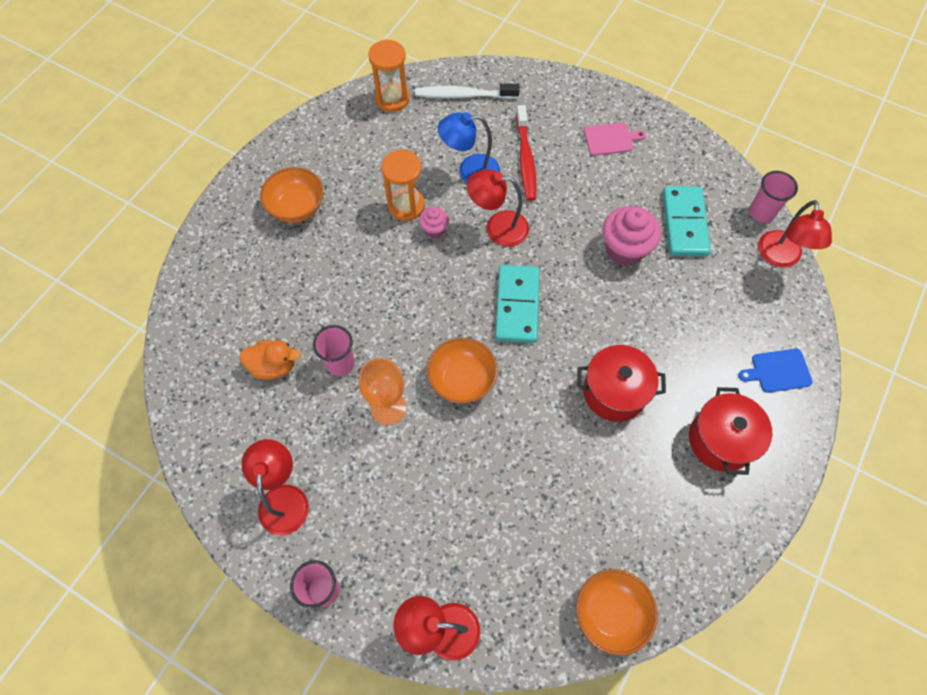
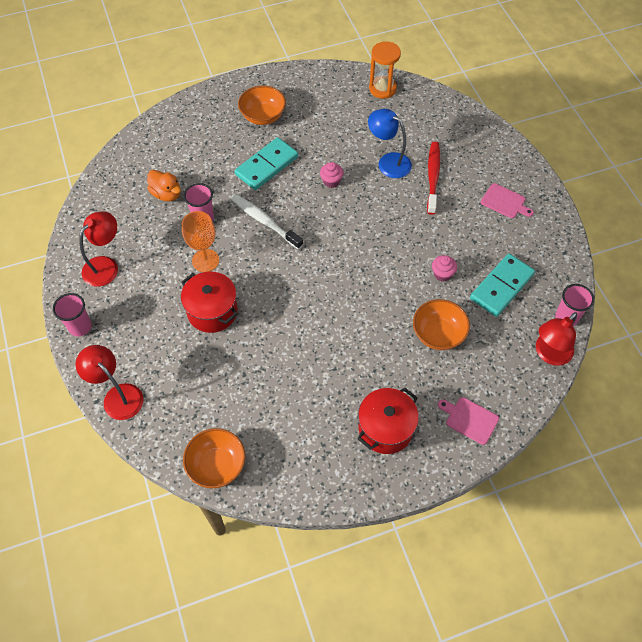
camera: 40 degrees right, 5 degrees down
orange hourglass [381,150,425,221] -> none
white toothbrush [415,83,520,99] -> white toothbrush moved to [231,194,303,249]
orange bowl [427,338,498,404] -> orange bowl moved to [413,299,470,350]
red lamp [467,169,529,247] -> none
turquoise domino [495,265,540,343] -> turquoise domino moved to [235,137,298,190]
red toothbrush [516,105,537,201] -> red toothbrush turned 150 degrees clockwise [427,142,440,215]
red pot [577,345,666,422] -> red pot moved to [181,272,238,333]
pink cupcake [603,206,661,266] -> pink cupcake [432,255,457,282], size x0.53
blue cutting board [738,349,813,393] -> pink cutting board [438,397,499,445]

